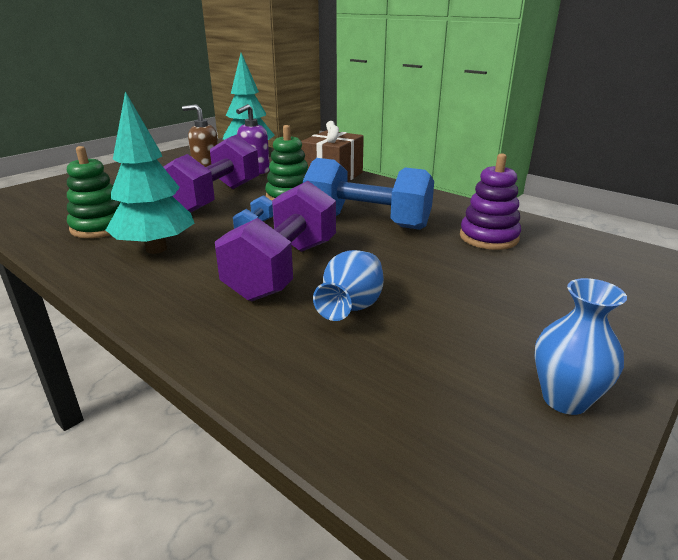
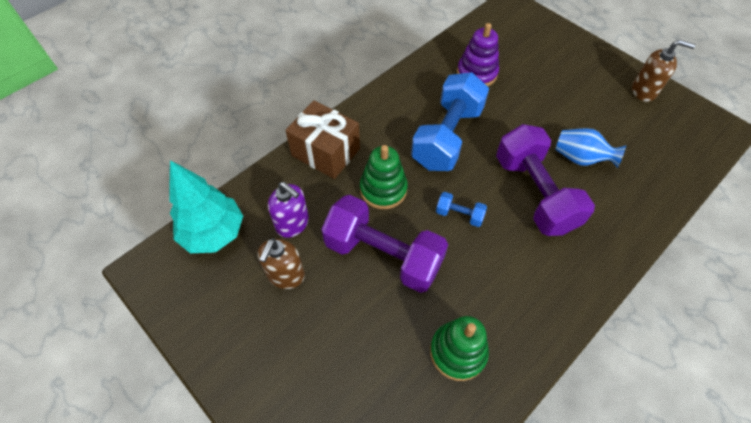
camera: 85 degrees left, 30 degrees up
turquoise tree [106,91,194,254] -> none
purple dumbbell [215,181,336,301] -> purple dumbbell turned 45 degrees clockwise [496,124,595,236]
blue vase [535,278,627,415] -> brown soap dispenser [632,40,696,102]

